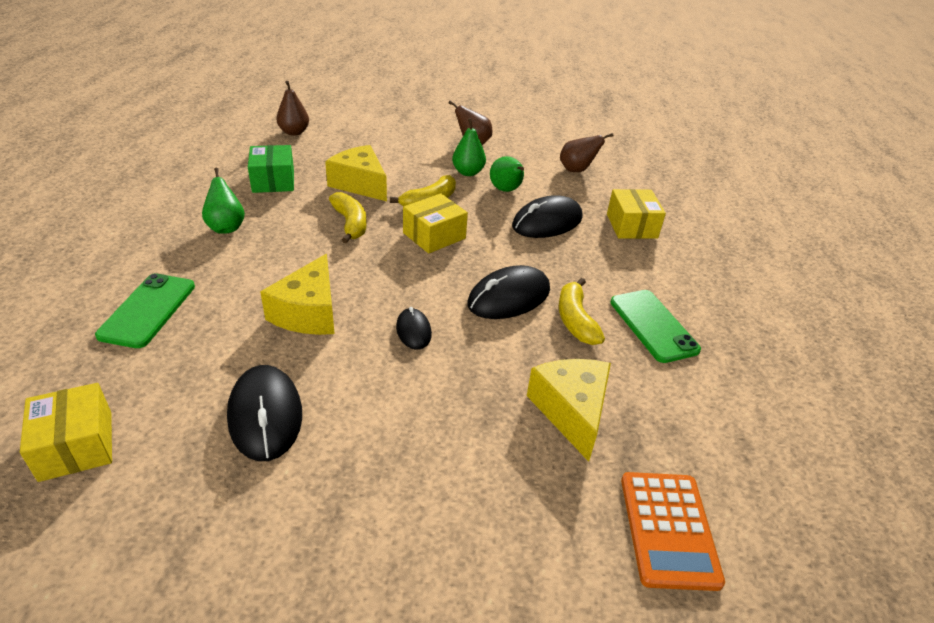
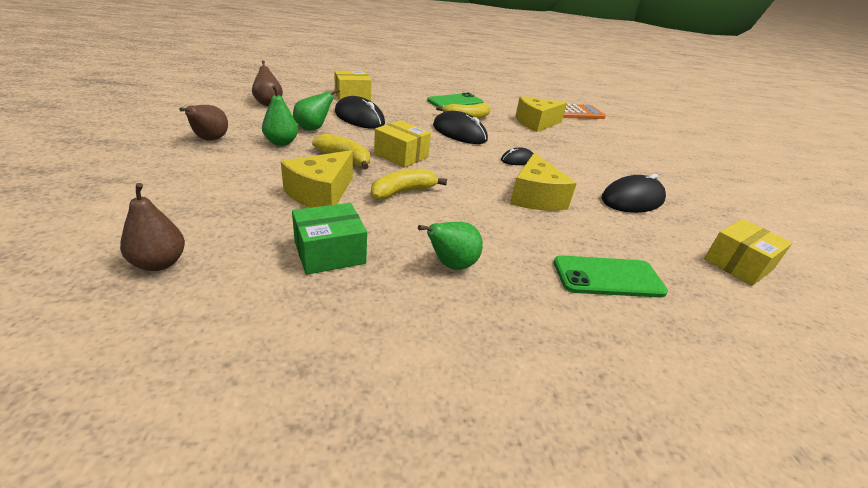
camera: 105 degrees left, 5 degrees down
yellow cheese [260,254,335,335] -> yellow cheese turned 90 degrees clockwise [510,153,577,211]

